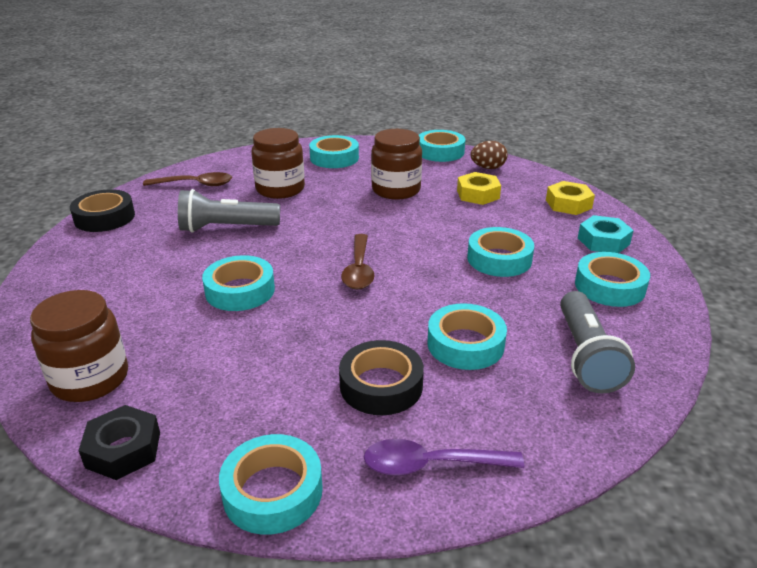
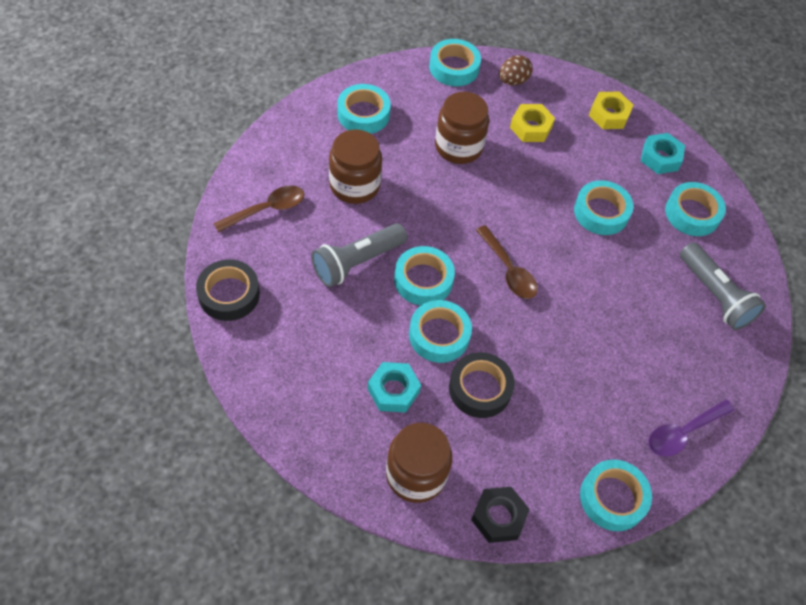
camera: 35 degrees left, 25 degrees up
black tape [339,340,424,415] -> black tape moved to [449,352,515,418]
turquoise tape [427,303,507,370] -> turquoise tape moved to [394,246,455,305]
none -> turquoise nut [368,362,421,413]

